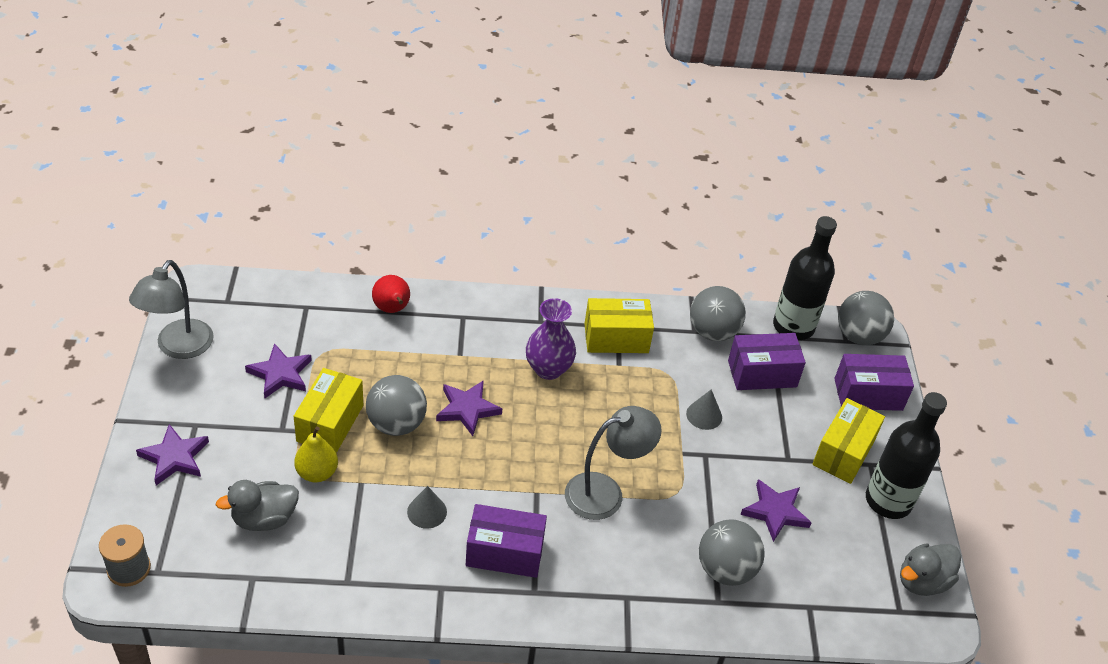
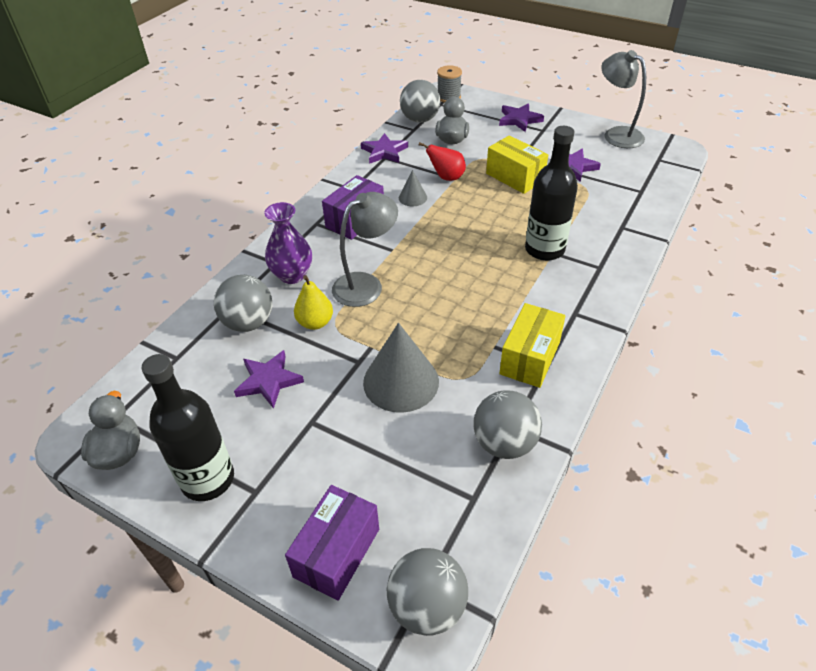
camera: 125 degrees right, 0 degrees up
yellow pear [294,426,338,482] -> yellow pear moved to [294,275,333,330]
grey ball [366,375,427,436] -> grey ball moved to [400,80,440,123]
red pear [372,275,410,313] -> red pear moved to [419,142,466,181]
purple star [436,380,502,436] -> purple star moved to [361,133,408,164]
purple vase [526,298,576,380] -> purple vase moved to [264,202,312,284]
grey lamp [565,406,662,520] -> grey lamp turned 135 degrees counterclockwise [332,192,398,307]
grey cone [686,389,722,430] -> grey cone [363,323,439,413], size x2.00
purple box [728,333,806,390] -> none
black bottle [773,216,837,340] -> black bottle moved to [525,126,578,261]
yellow box [812,398,885,484] -> none

